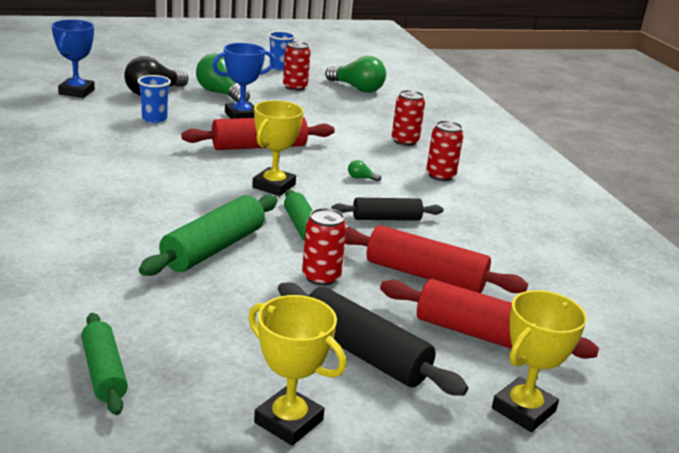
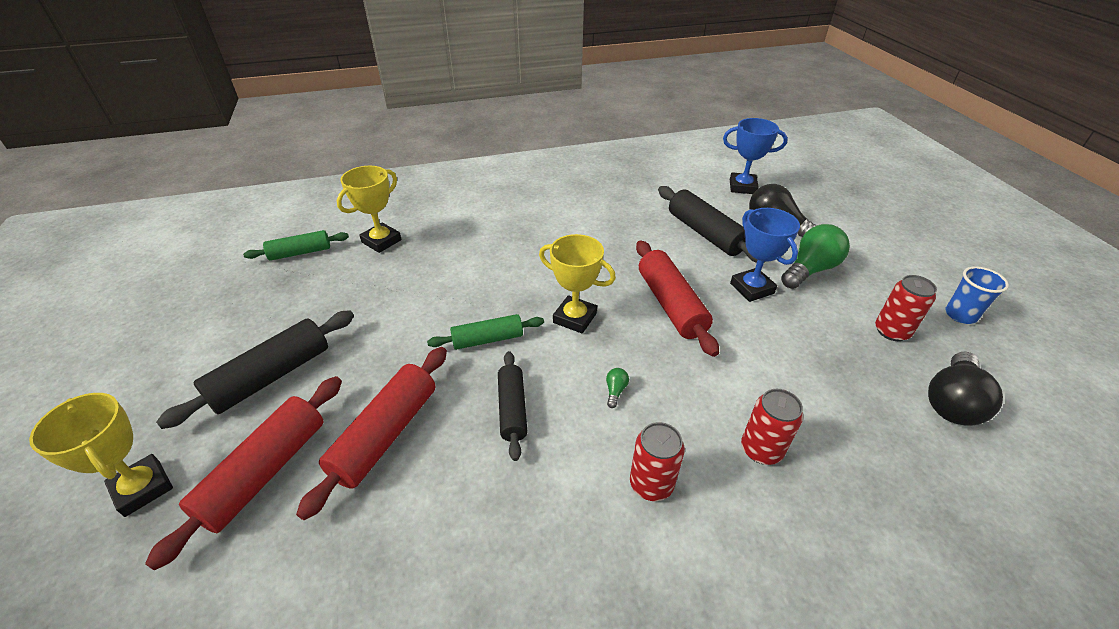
camera: 95 degrees right, 15 degrees up
blue cup [137,75,171,123] -> black rolling pin [658,186,766,263]
green rolling pin [139,195,278,276] -> none
yellow trophy [248,295,346,446] -> yellow trophy moved to [337,166,402,253]
red can [302,208,347,286] -> none
green light bulb [325,56,386,93] -> black light bulb [928,352,1003,426]

